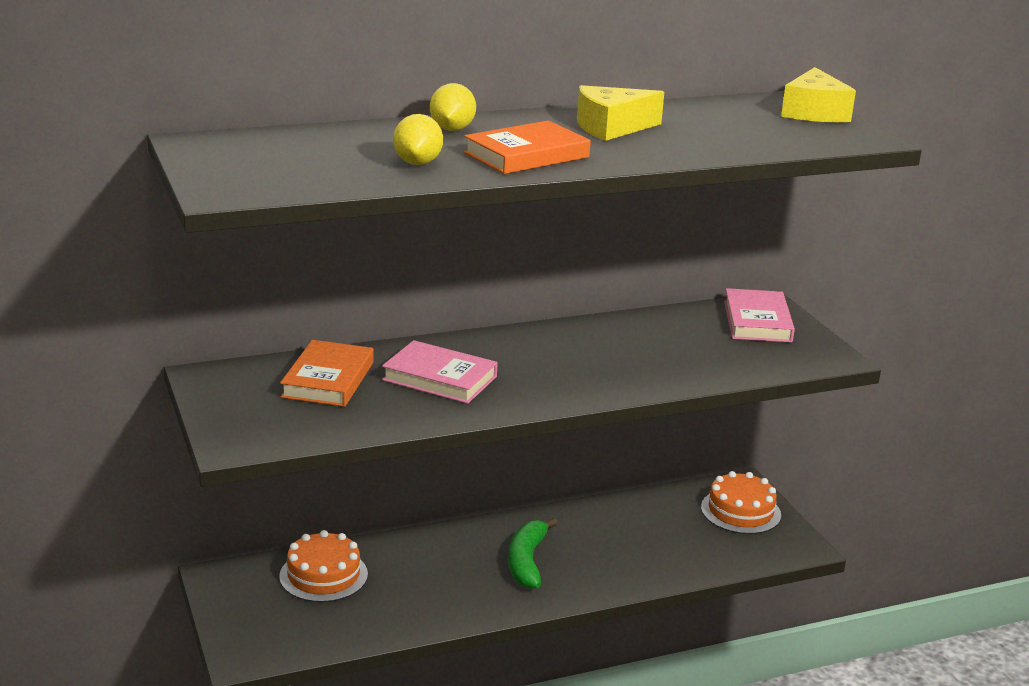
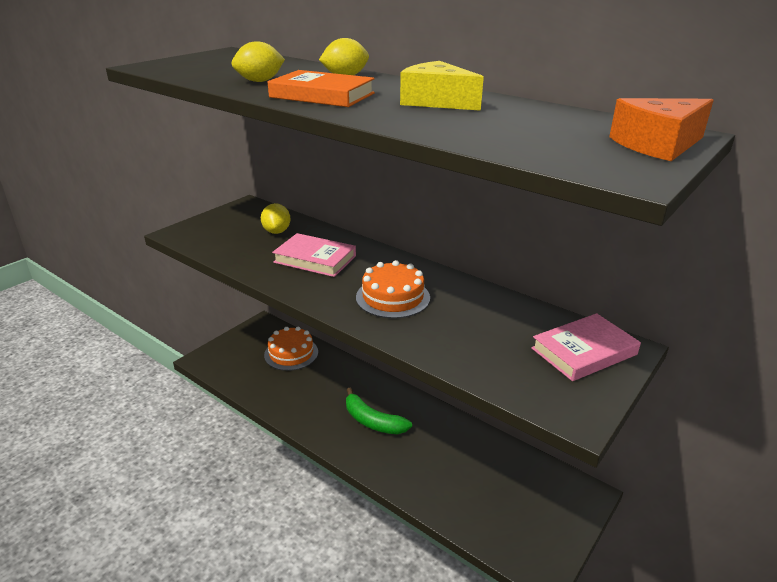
camera: 60 degrees right, 5 degrees up
orange book [280,340,374,407] -> yellow lemon [261,203,291,234]
pink book [382,340,498,404] -> pink book turned 60 degrees counterclockwise [272,233,356,277]
green banana [508,518,558,589] -> green banana turned 120 degrees counterclockwise [346,388,412,434]
orange cake [701,471,781,534] -> orange cake moved to [356,260,430,319]
yellow cheese [781,67,856,122] -> orange cheese [609,98,714,161]

